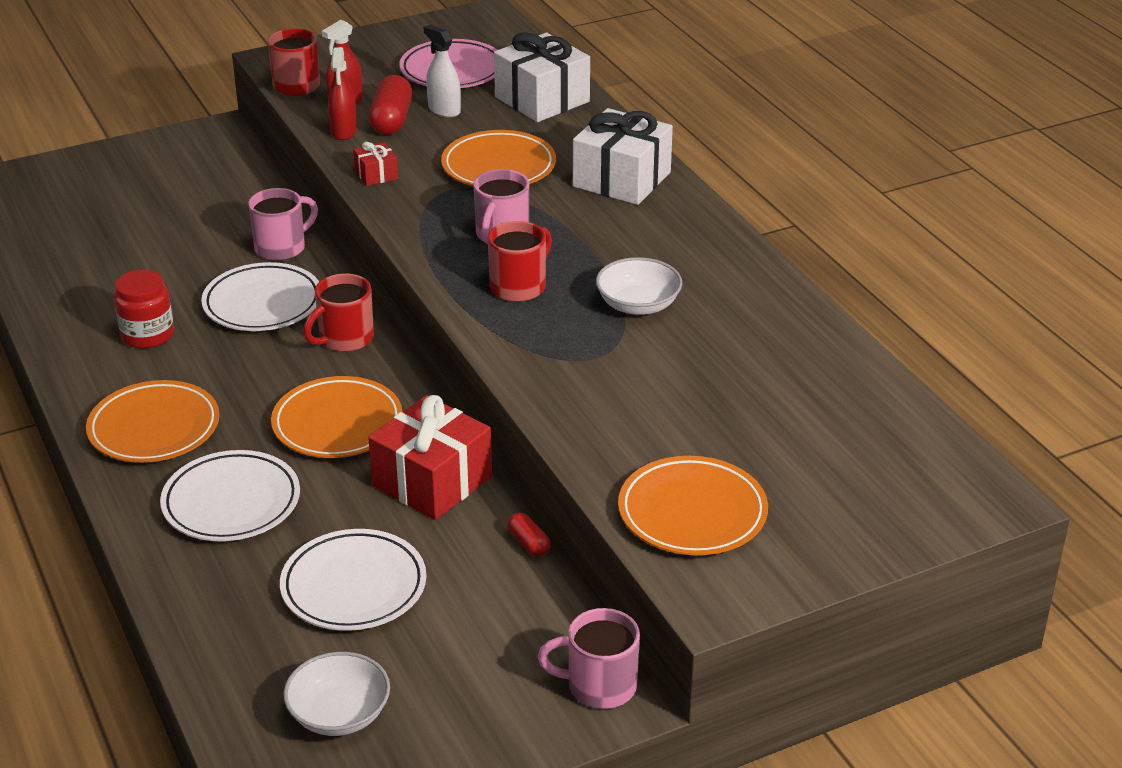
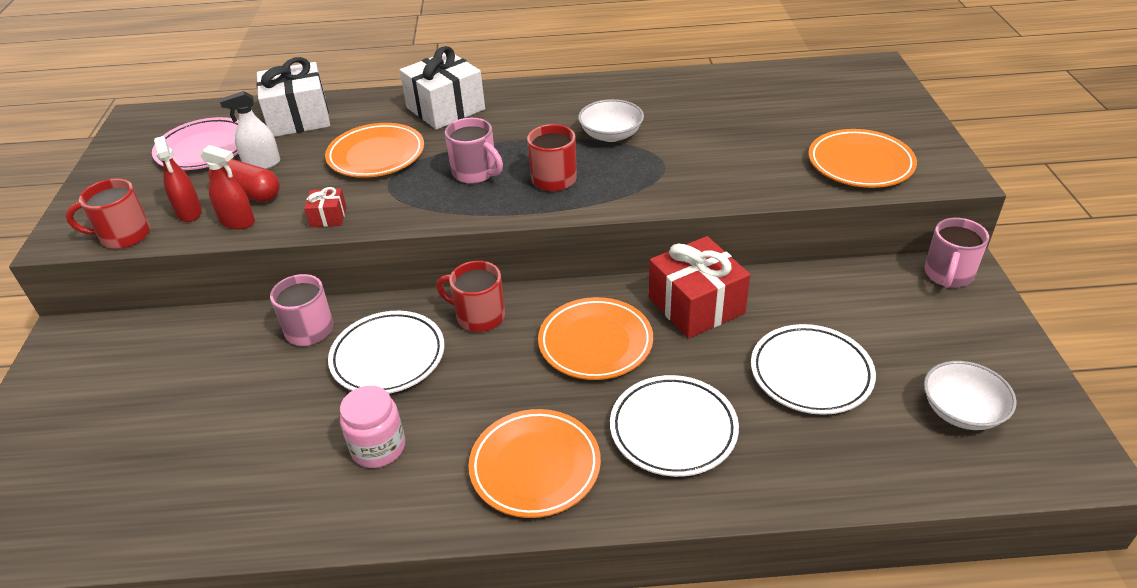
camera: 65 degrees left, 5 degrees up
red jar [114,269,174,349] -> pink jar [340,386,405,468]
red mug [303,274,374,352] -> red mug turned 135 degrees clockwise [436,261,505,332]
red capsule [508,513,550,557] -> none

